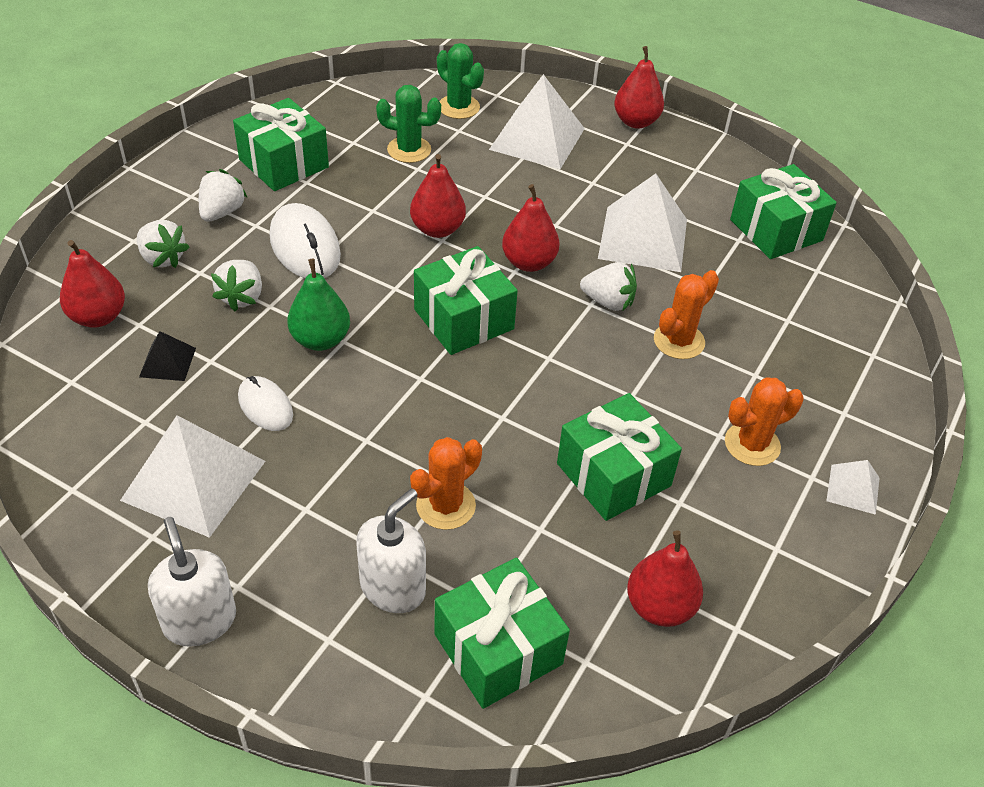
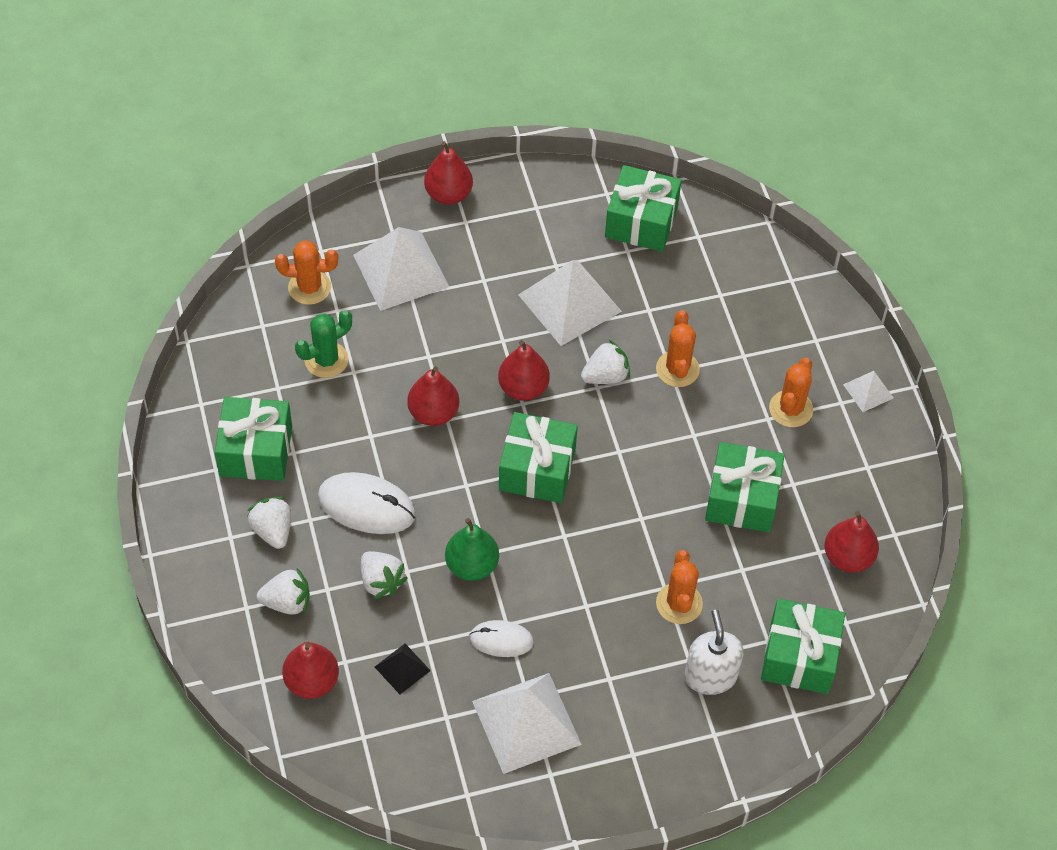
camera: 45 degrees left, 10 degrees up
white soap dispenser [148,517,236,647] -> none
green cactus [437,43,484,119] -> orange cactus [275,240,338,305]

